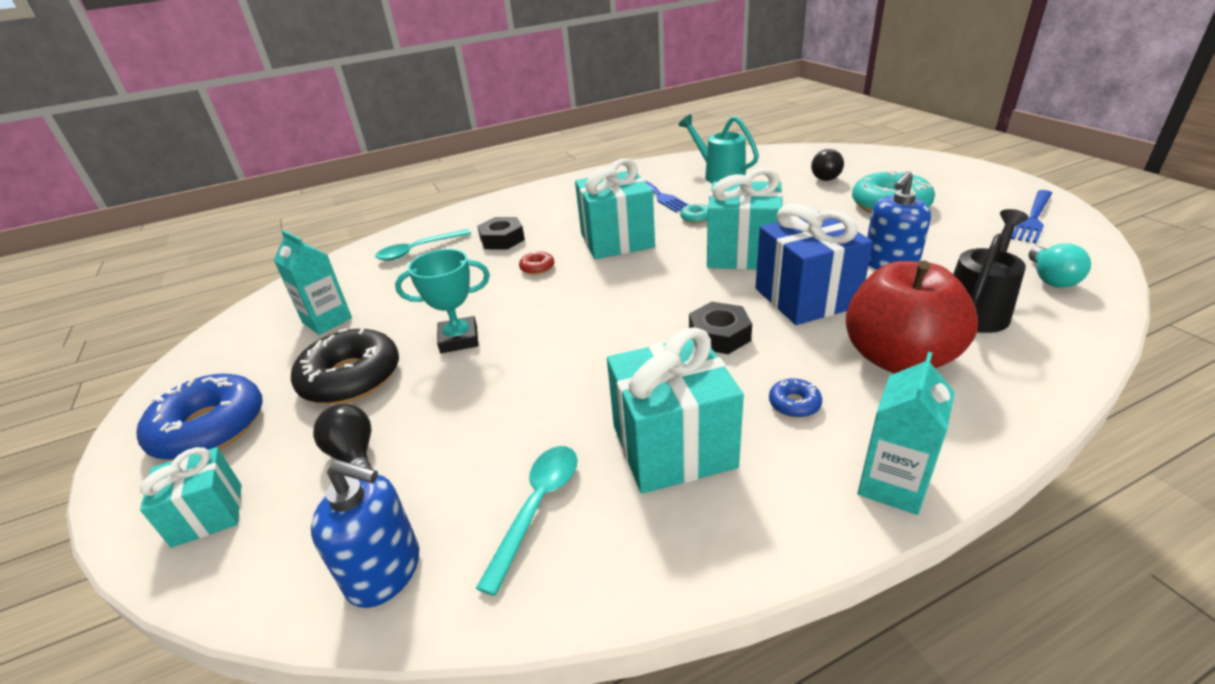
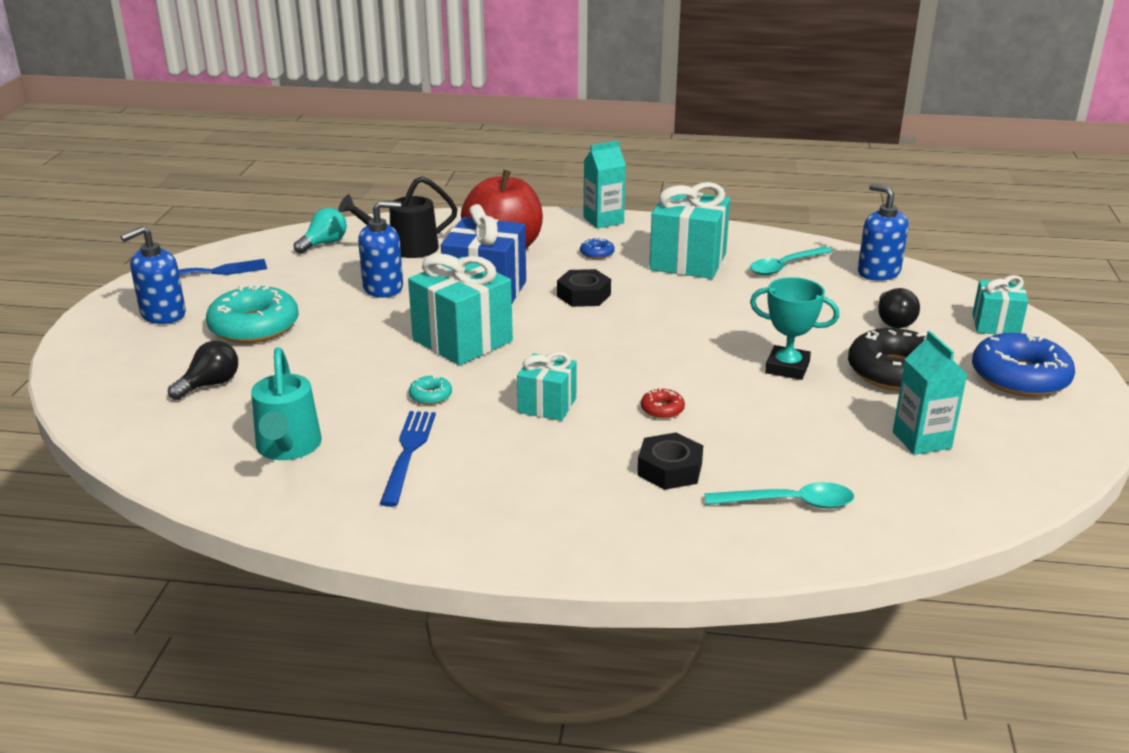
camera: 150 degrees left, 5 degrees down
turquoise gift [575,159,655,259] -> turquoise gift [517,352,577,421], size x0.58
none -> blue soap dispenser [121,226,186,324]

